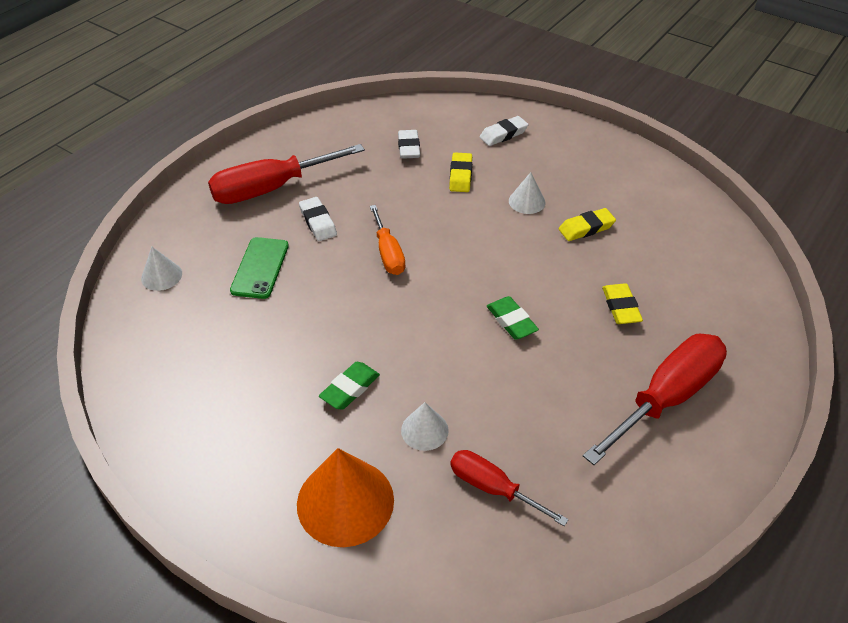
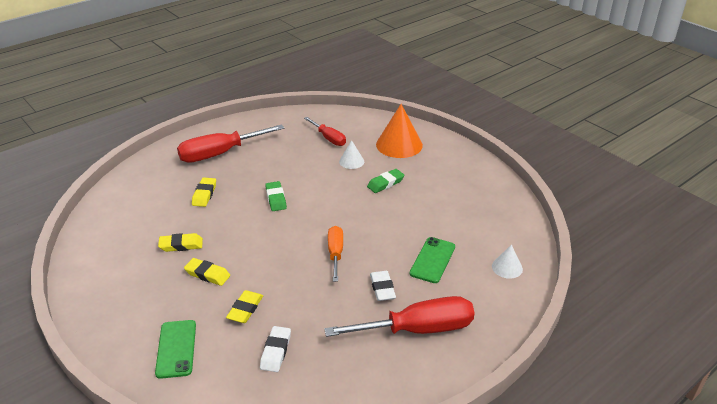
camera: 165 degrees left, 10 degrees down
white eraser [480,116,529,146] -> green phone [155,320,196,379]
white cone [509,172,546,214] -> yellow eraser [184,258,230,286]

